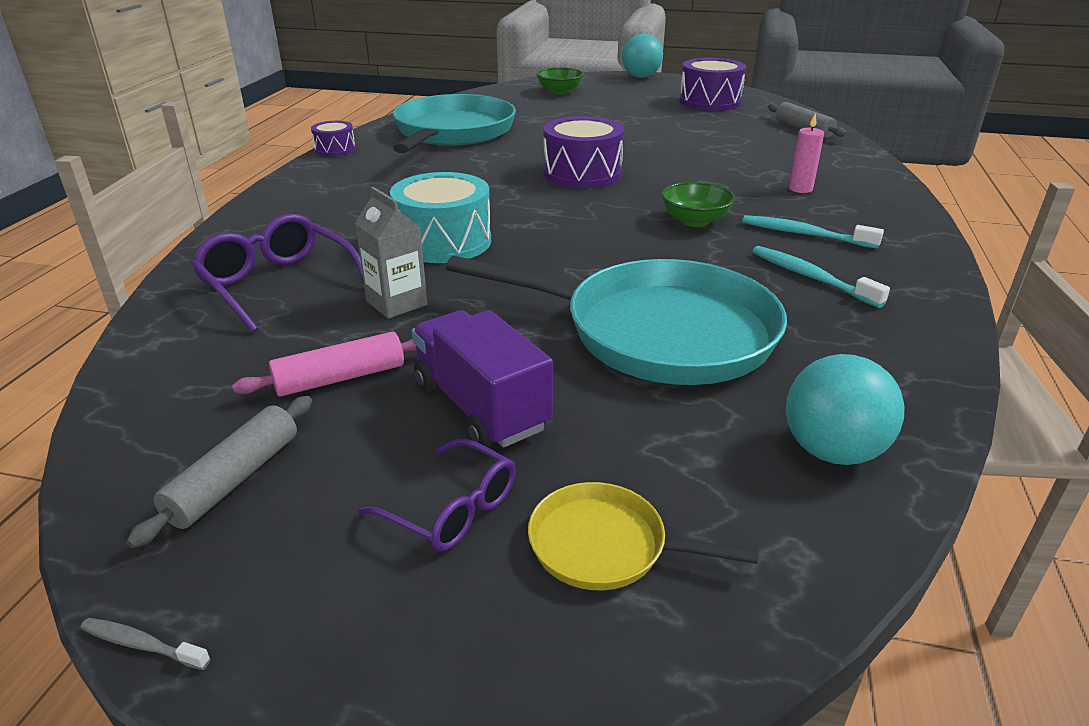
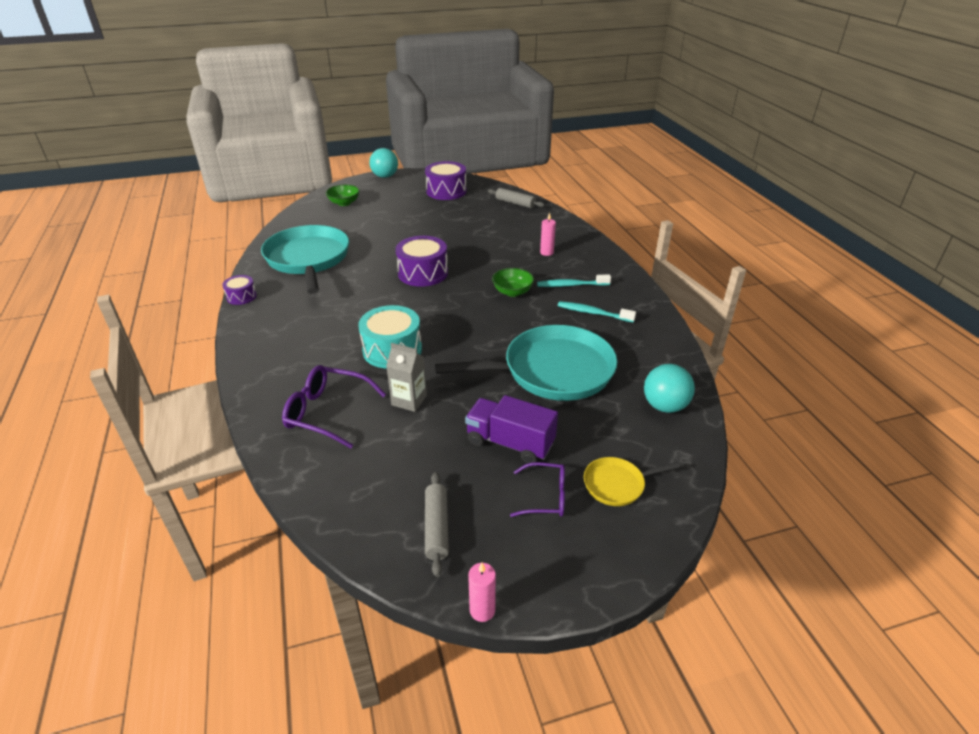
camera: 30 degrees left, 5 degrees up
grey toothbrush [80,618,211,670] -> pink candle [468,563,496,622]
pink rolling pin [232,332,416,397] -> none

